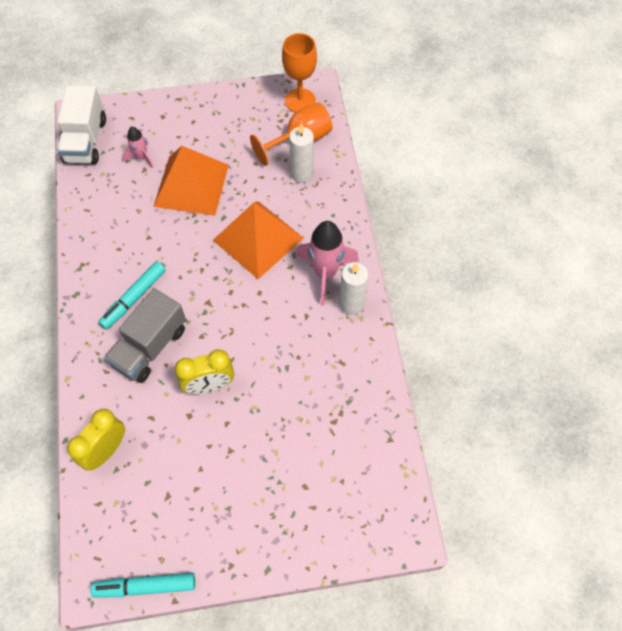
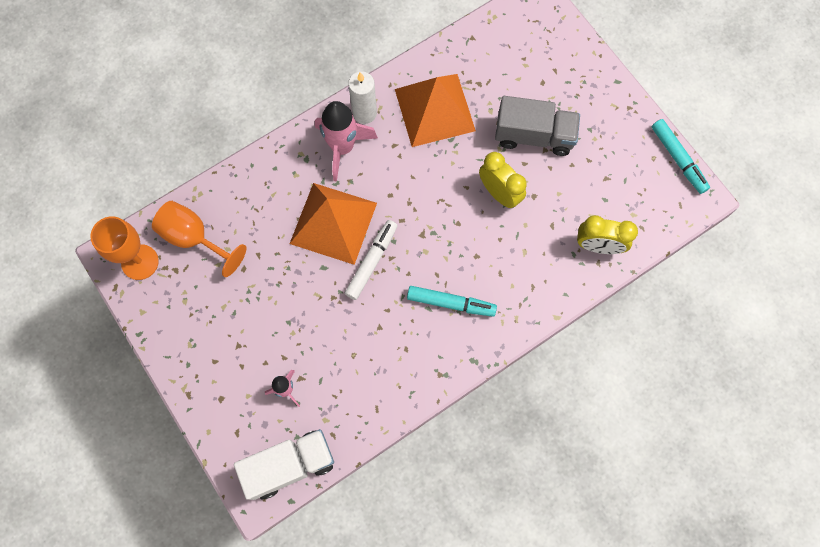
camera: 115 degrees left, 10 degrees up
grey truck [104,288,186,383] -> grey truck moved to [495,96,580,156]
orange pyramid [153,146,229,216] -> orange pyramid moved to [395,74,476,147]
white candle [289,123,314,183] -> none
none -> white marker [345,220,398,300]

